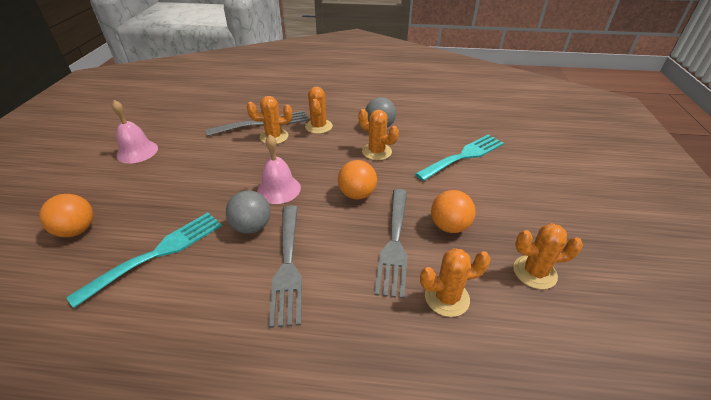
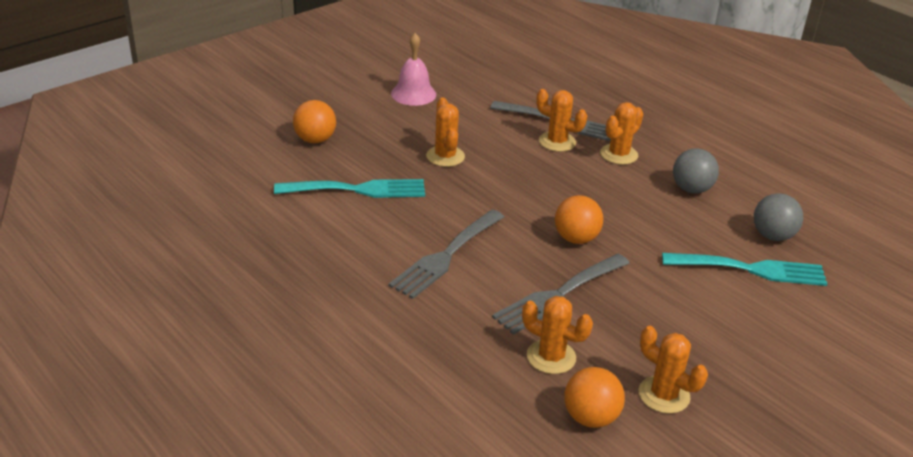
camera: 40 degrees right, 5 degrees down
grey ball [226,190,270,234] -> grey ball moved to [754,193,803,241]
pink bell [257,135,301,204] -> none
orange cactus [359,109,399,160] -> orange cactus moved to [426,97,465,167]
orange ball [431,190,475,233] -> orange ball moved to [564,367,625,428]

